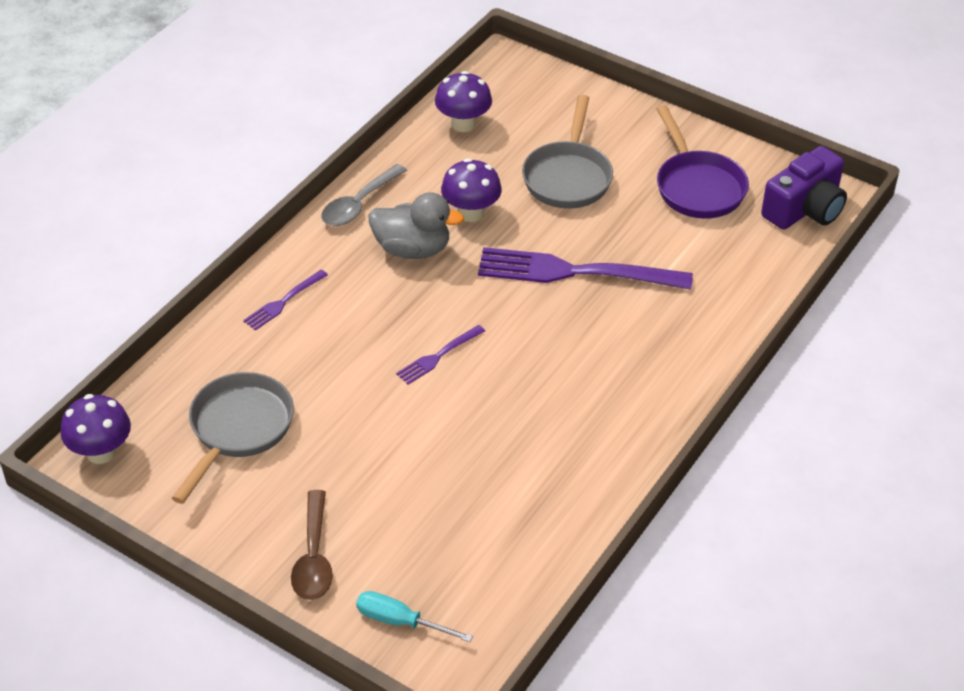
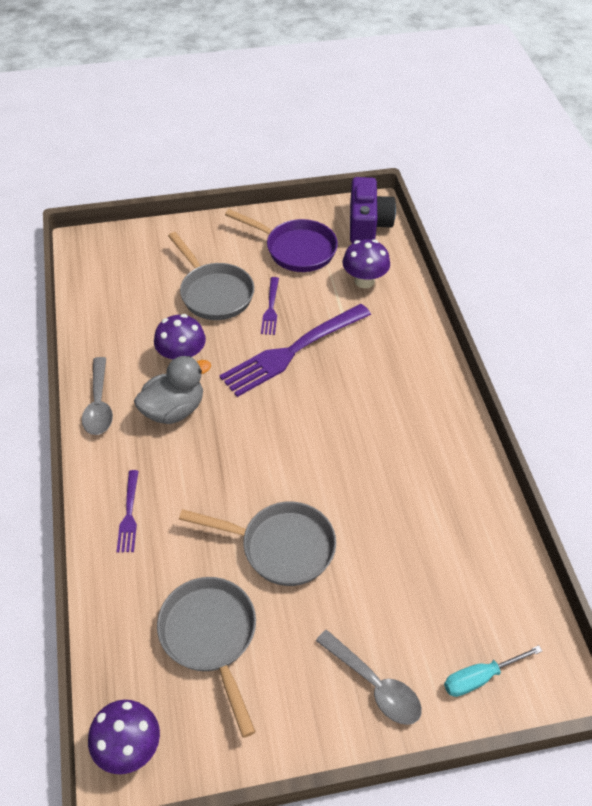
camera: 45 degrees left, 5 degrees up
brown spoon [291,490,333,600] -> grey spoon [316,630,422,725]
purple fork [396,325,485,385] -> purple fork moved to [261,277,279,335]
purple mushroom [435,71,492,132] -> purple mushroom moved to [343,239,390,288]
none -> grey pan [179,501,336,586]

